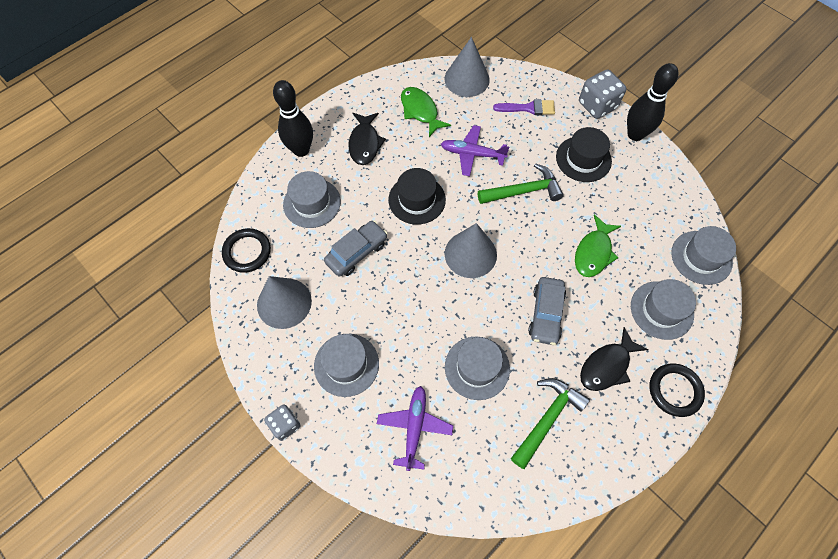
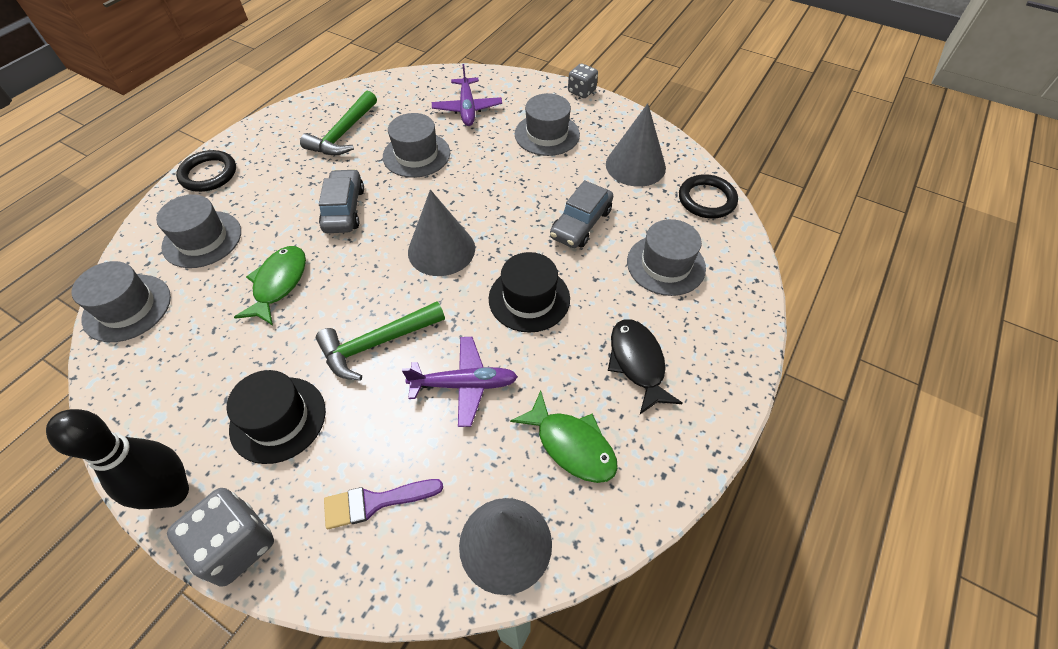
camera: 165 degrees right, 10 degrees down
black bowling pin [273,80,313,157] -> none
black fish [580,327,648,391] -> none

